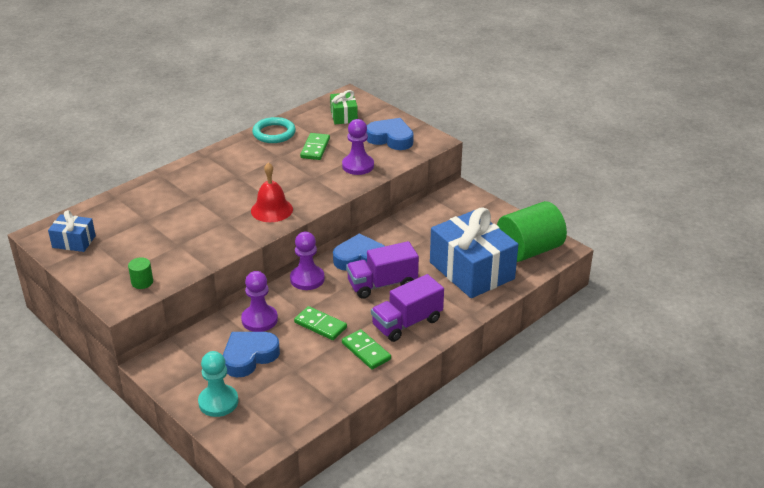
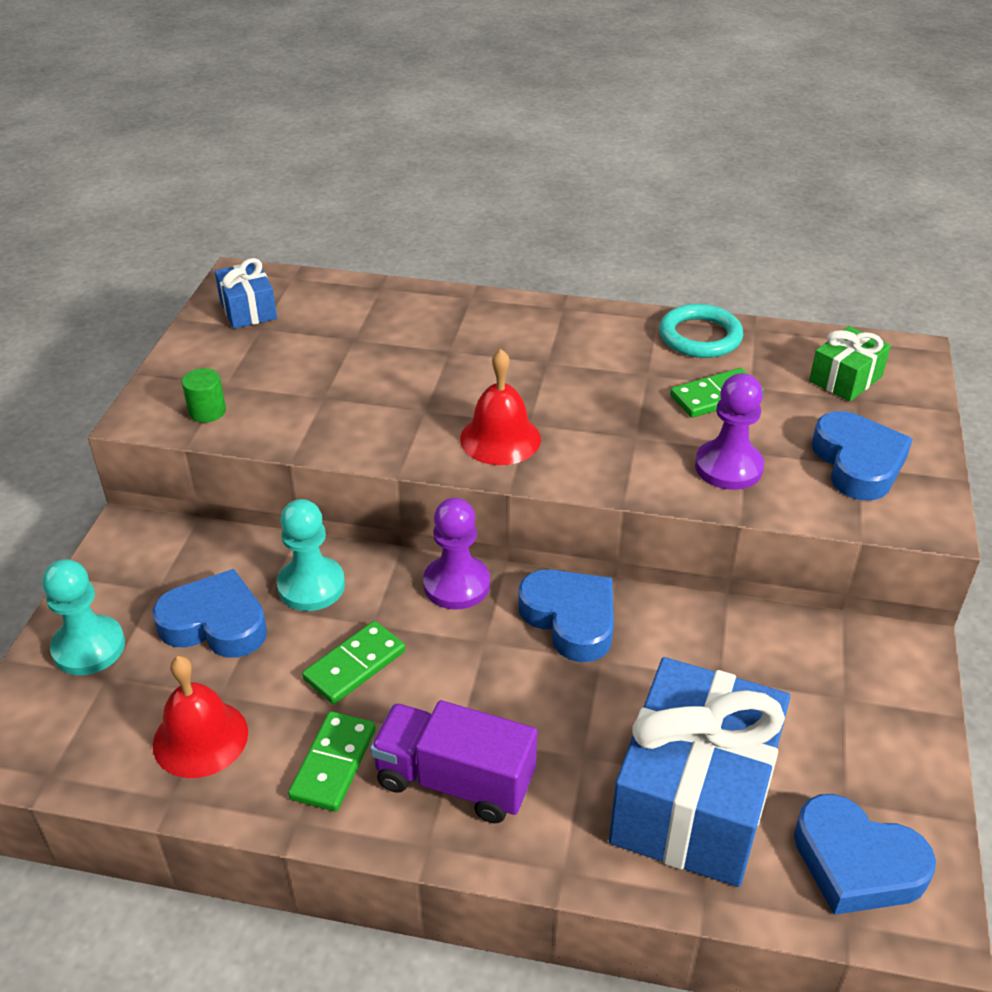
camera: 55 degrees right, 5 degrees up
purple pawn [241,271,278,332] -> turquoise pawn [277,499,345,611]
green domino [294,306,347,340] -> green domino turned 45 degrees clockwise [302,621,406,704]
purple truck [346,241,419,299] -> none
green cylinder [497,201,567,262] -> blue heart [794,794,936,915]
none -> red bell [153,656,248,778]

